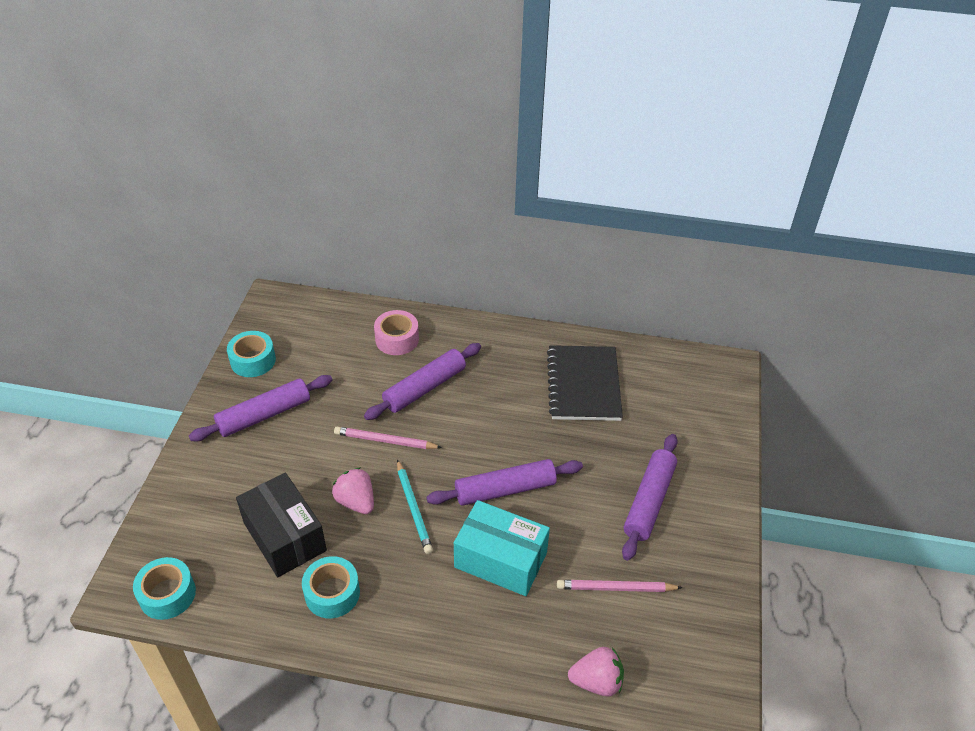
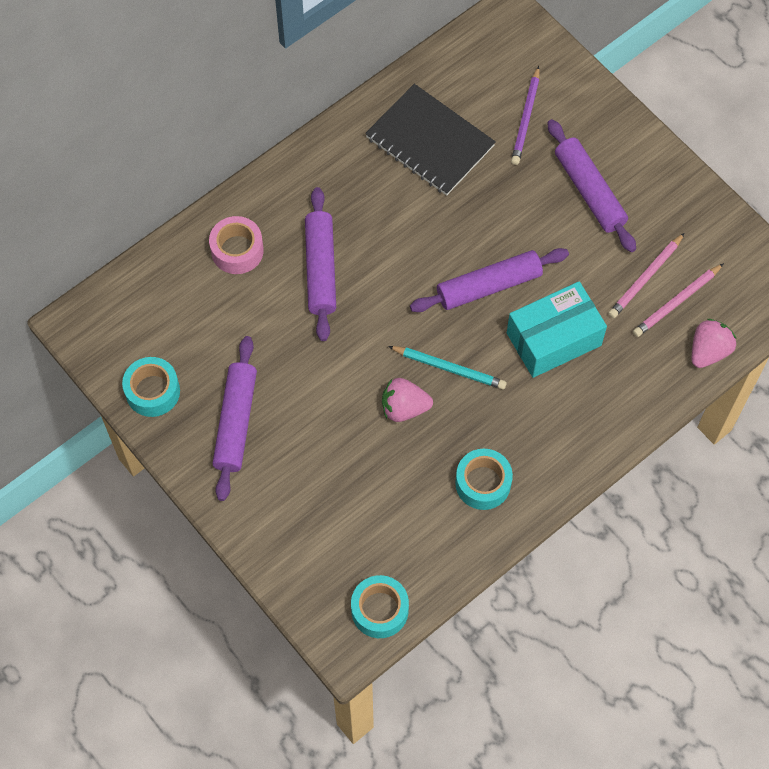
camera: 50 degrees left, 20 degrees up
black box [236,472,327,577] -> none
pink pencil [334,427,442,449] -> pink pencil moved to [633,263,724,337]
purple rolling pin [426,459,583,506] -> purple rolling pin turned 45 degrees clockwise [410,248,569,312]
none -> purple pencil [511,66,539,165]

